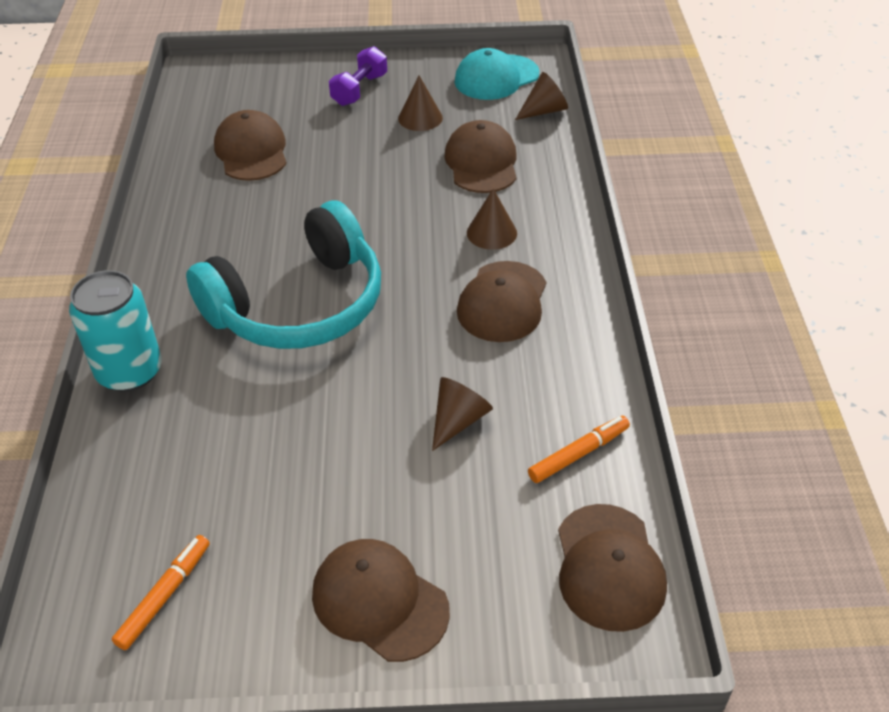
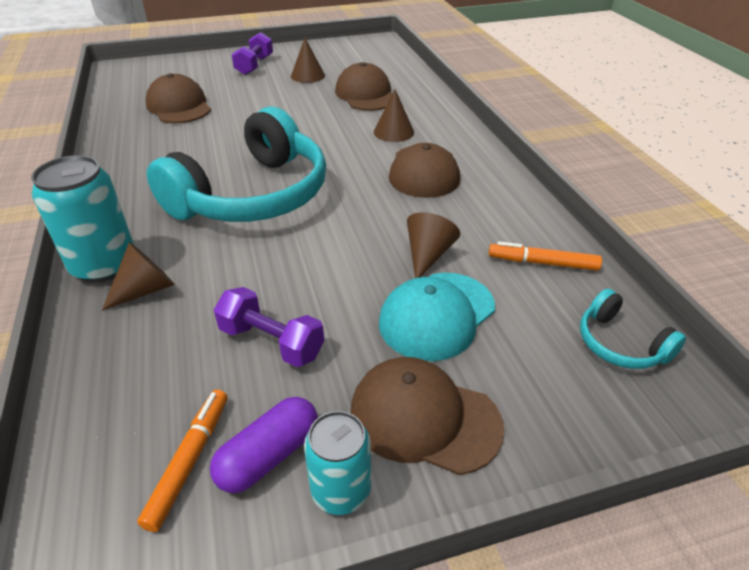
camera: 15 degrees left, 5 degrees down
turquoise cap [455,48,540,100] -> turquoise cap moved to [379,273,495,361]
brown cone [515,72,568,120] -> brown cone moved to [102,242,175,311]
orange marker [528,416,630,483] -> orange marker turned 120 degrees counterclockwise [489,242,602,271]
brown cap [558,504,667,632] -> turquoise headphones [580,288,686,369]
none -> purple capsule [210,397,318,493]
none -> purple dumbbell [214,287,324,367]
none -> turquoise can [304,411,371,515]

